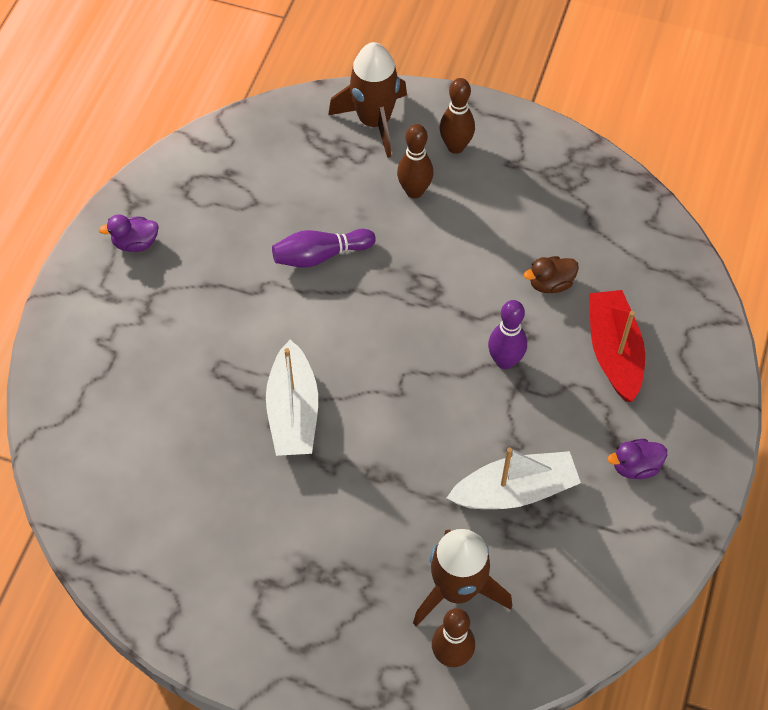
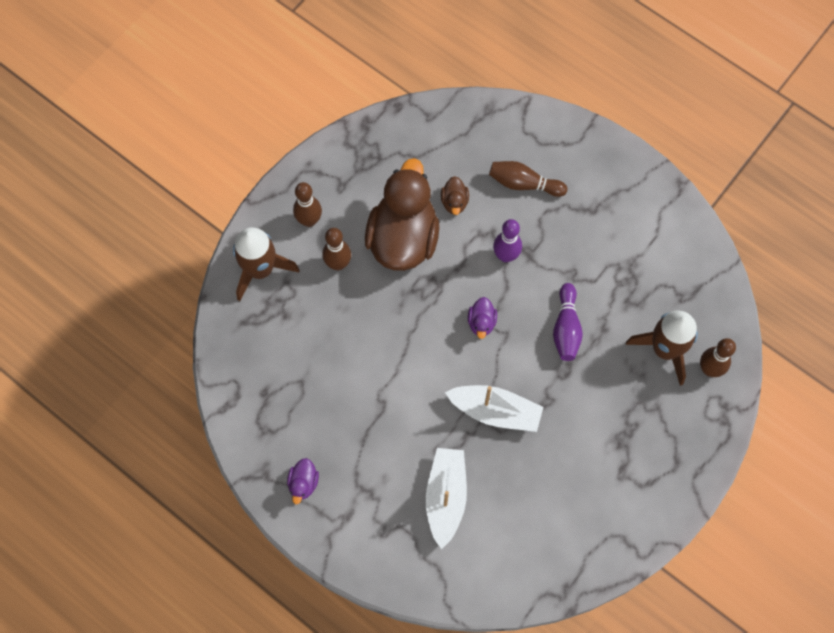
camera: 70 degrees left, 10 degrees up
purple bowling pin [272,229,376,267] -> purple bowling pin moved to [553,283,583,361]
white boat [447,448,581,509] -> white boat moved to [426,448,467,549]
red boat [589,290,645,402] -> brown bowling pin [489,161,567,197]
purple duck [607,439,667,479] -> purple duck moved to [468,297,497,339]
none -> brown duck [365,158,439,271]

